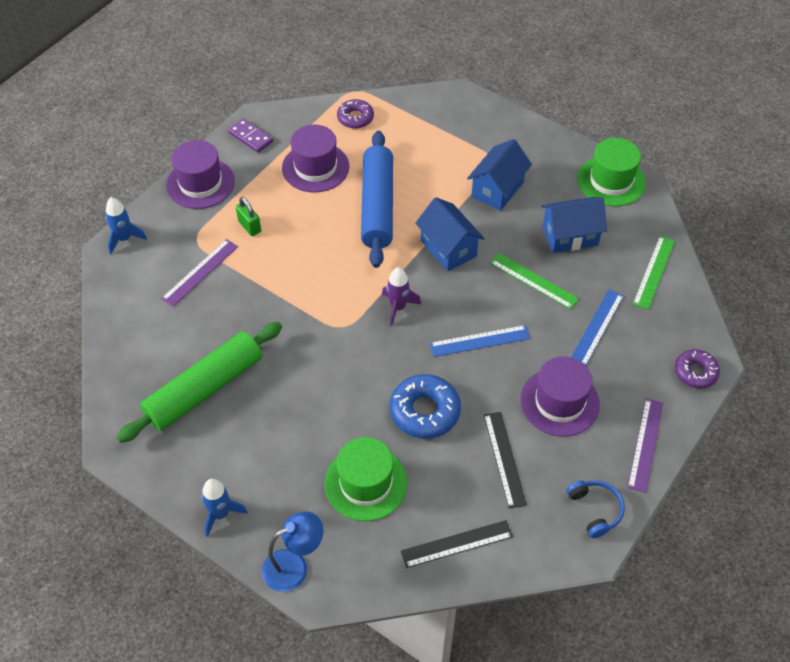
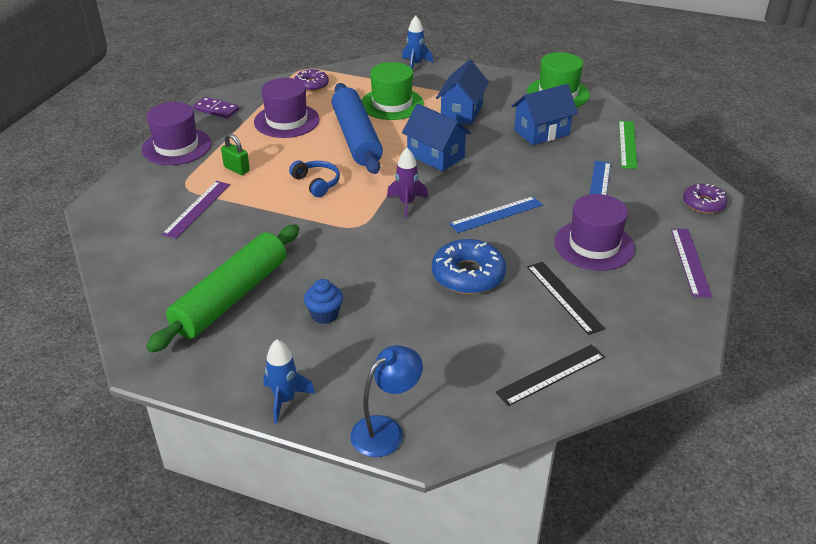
camera: 15 degrees left, 15 degrees down
blue rocket [106,197,147,254] -> blue rocket moved to [402,16,434,70]
green hat [324,437,408,521] -> green hat moved to [361,62,424,120]
green ruler [490,253,579,309] -> none
blue headphones [566,480,625,538] -> blue headphones moved to [289,161,340,197]
none -> blue cupcake [304,279,343,324]

